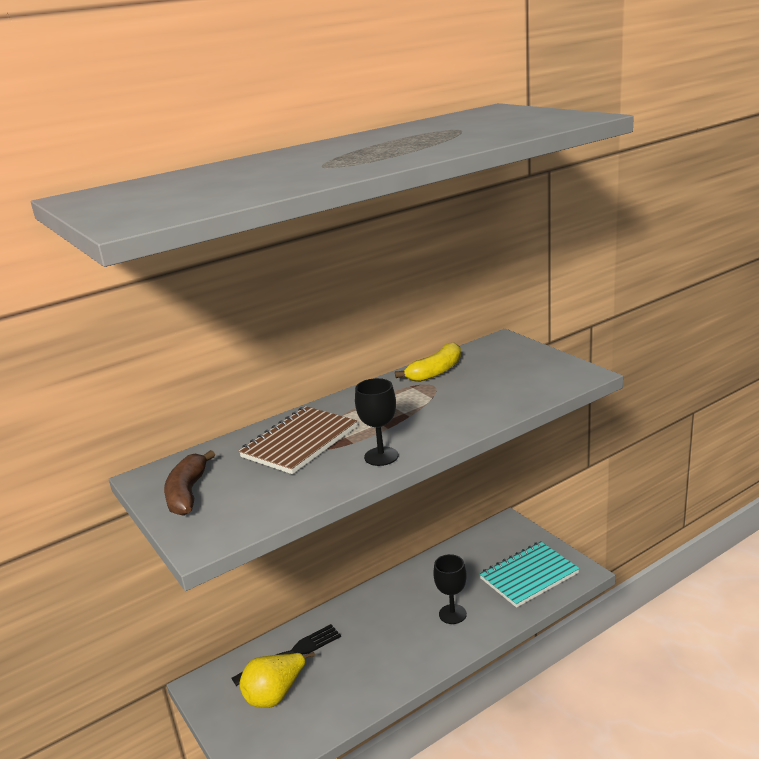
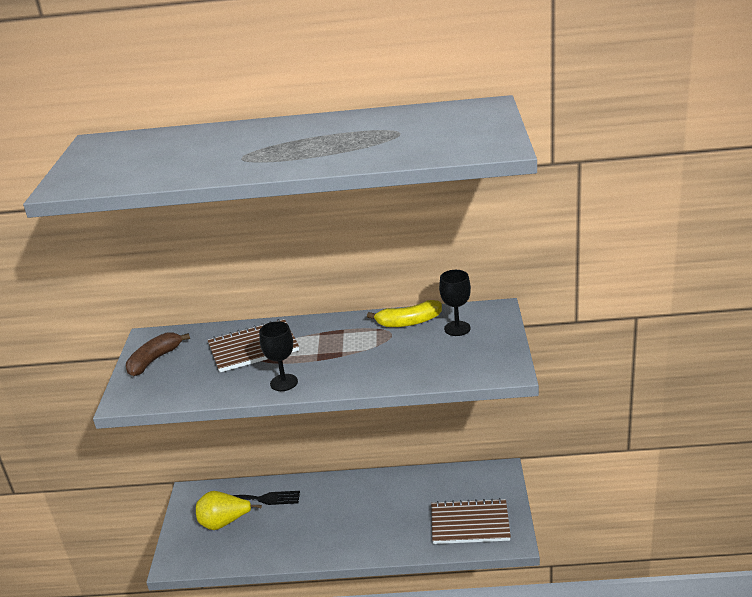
camera: 35 degrees right, 5 degrees up
black goblet [433,554,467,624] -> black goblet moved to [439,270,471,336]
turquoise notebook [479,541,580,608] -> brown notebook [431,498,511,544]

